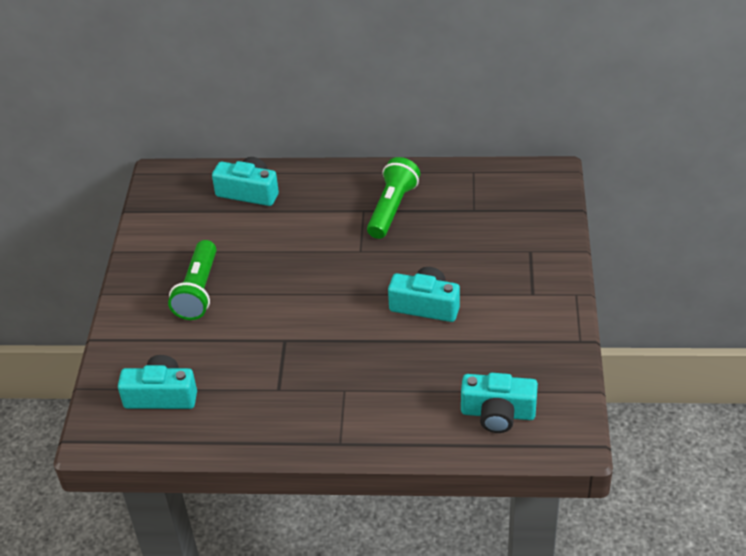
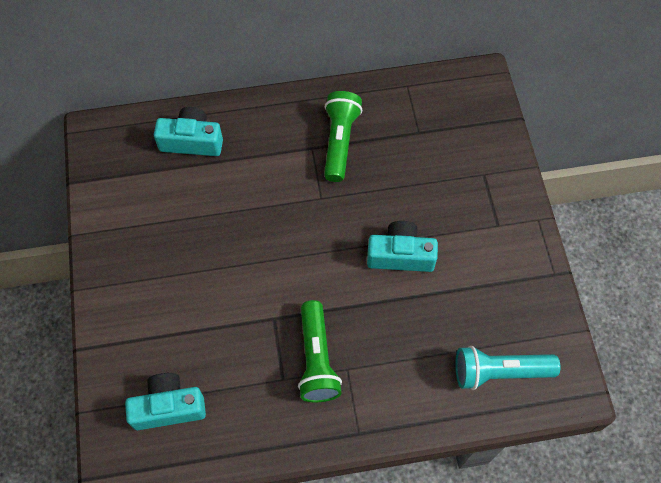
camera: 15 degrees left, 20 degrees up
green flashlight [168,240,217,320] -> green flashlight moved to [298,300,342,402]
turquoise camera [461,373,538,433] -> turquoise flashlight [455,346,561,390]

